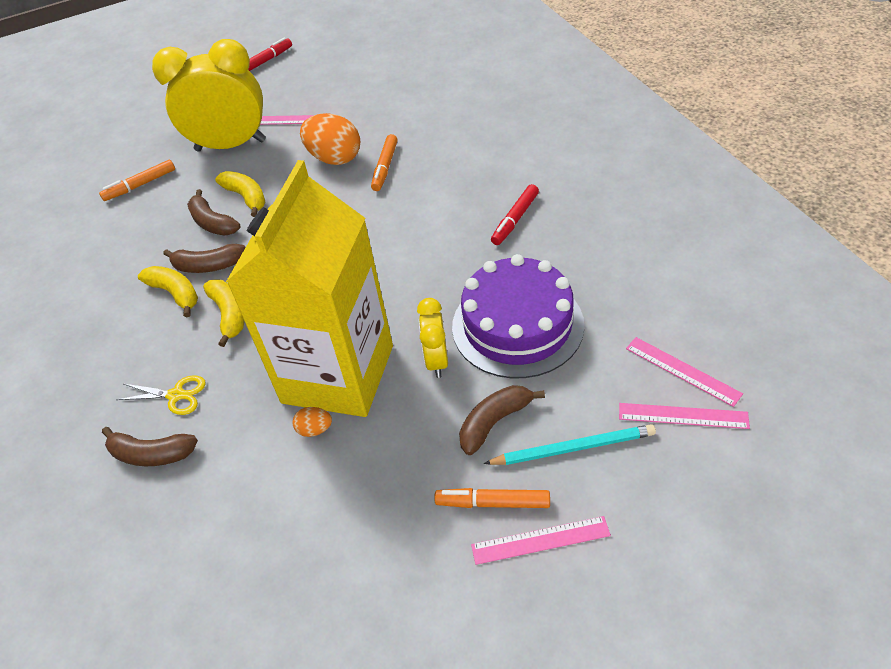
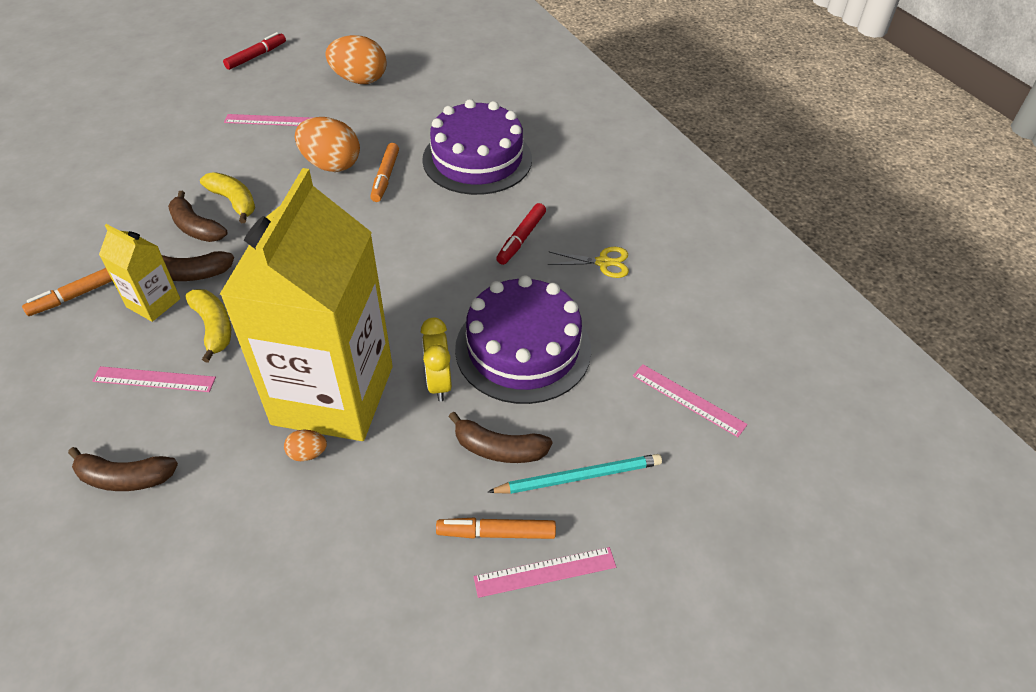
camera: 10 degrees left, 0 degrees up
orange marker [99,160,175,201] -> orange marker moved to [22,268,112,316]
yellow scissors [116,375,206,415] -> yellow scissors moved to [548,247,629,278]
yellow banana [138,266,198,317] -> yellow carton [99,224,180,322]
yellow clock [152,39,266,151] -> none
brown banana [459,385,545,455] -> brown banana turned 120 degrees counterclockwise [449,412,552,463]
pink ruler [619,403,750,429] -> pink ruler moved to [92,366,216,392]
none -> orange egg [325,35,387,84]
none -> purple cake [422,99,532,195]

